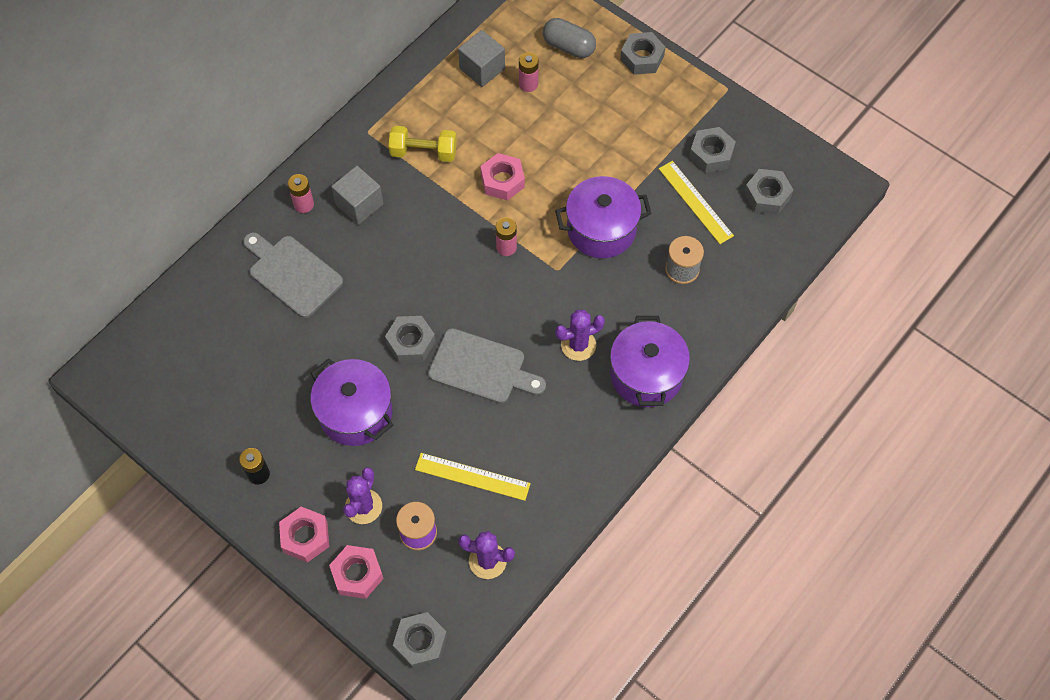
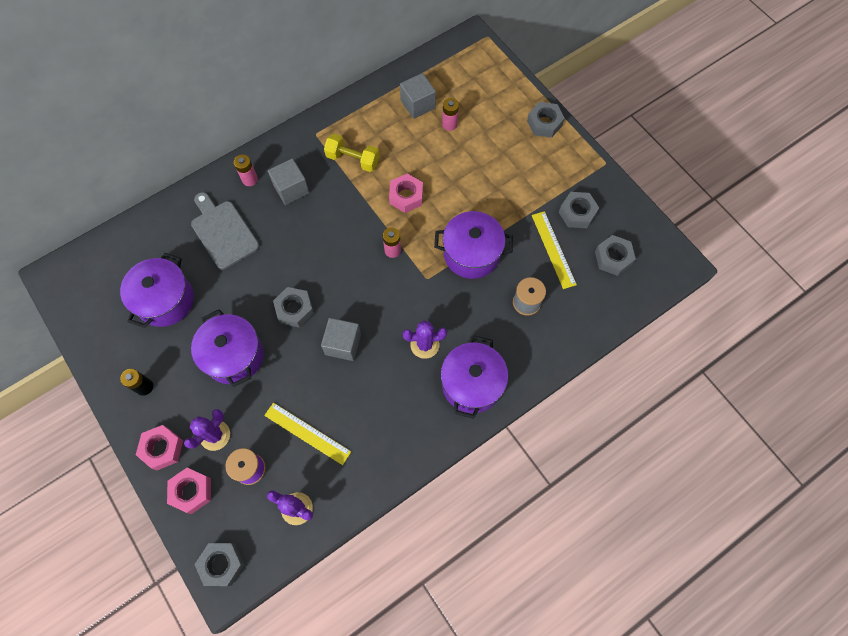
camera: 15 degrees right, 5 degrees up
grey cutting board [428,328,546,404] -> grey cube [321,318,361,361]
grey capsule [543,18,596,58] -> none
none -> purple pot [120,253,194,328]

